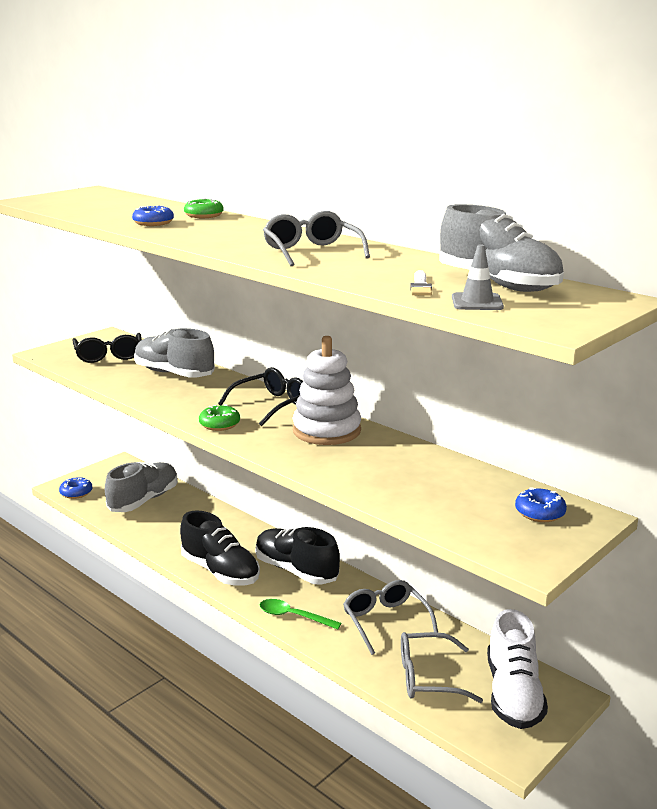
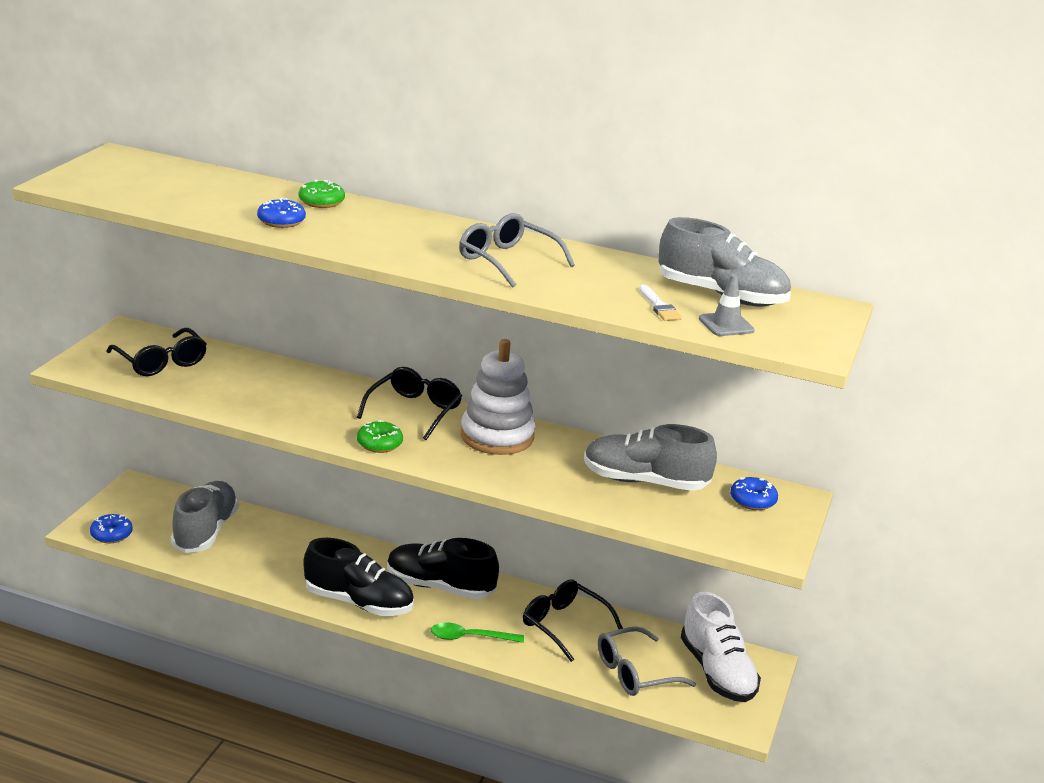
camera: 25 degrees left, 5 degrees up
grey shoe [134,328,215,378] -> grey shoe moved to [584,424,717,491]
grey glasses [343,580,438,655] -> black glasses [523,580,623,662]

